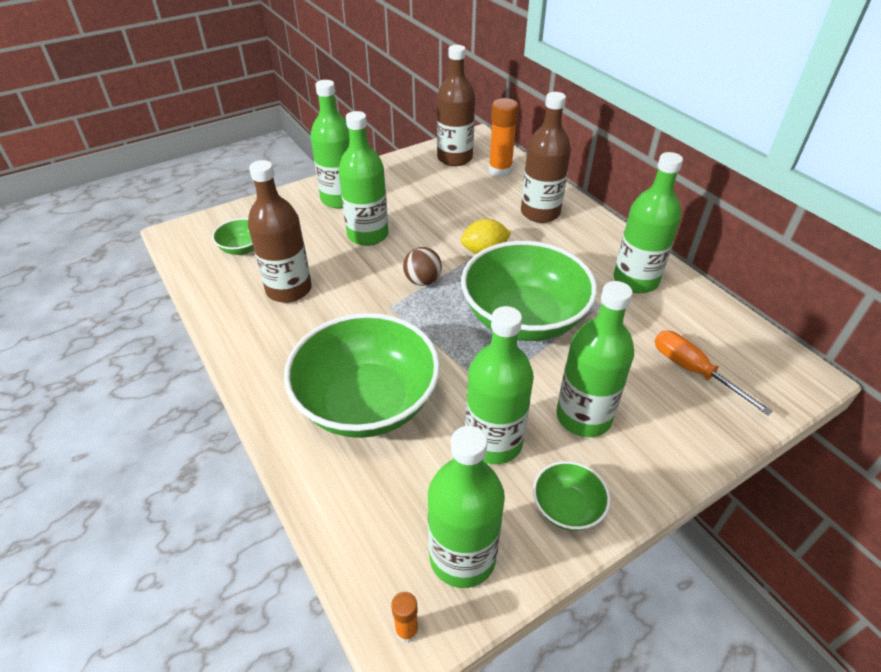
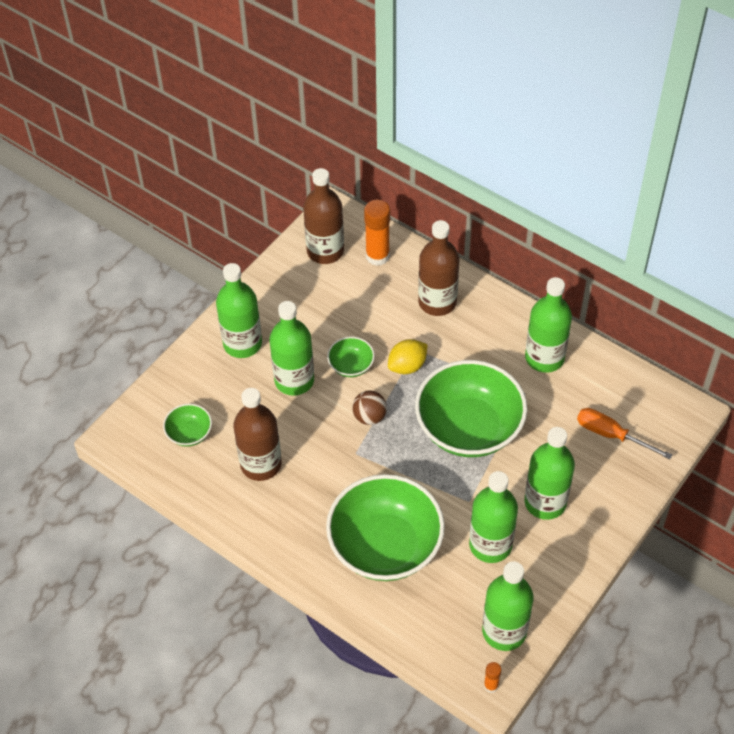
camera: 20 degrees left, 10 degrees up
green bowl [533,461,610,531] -> green bowl moved to [327,337,375,377]

